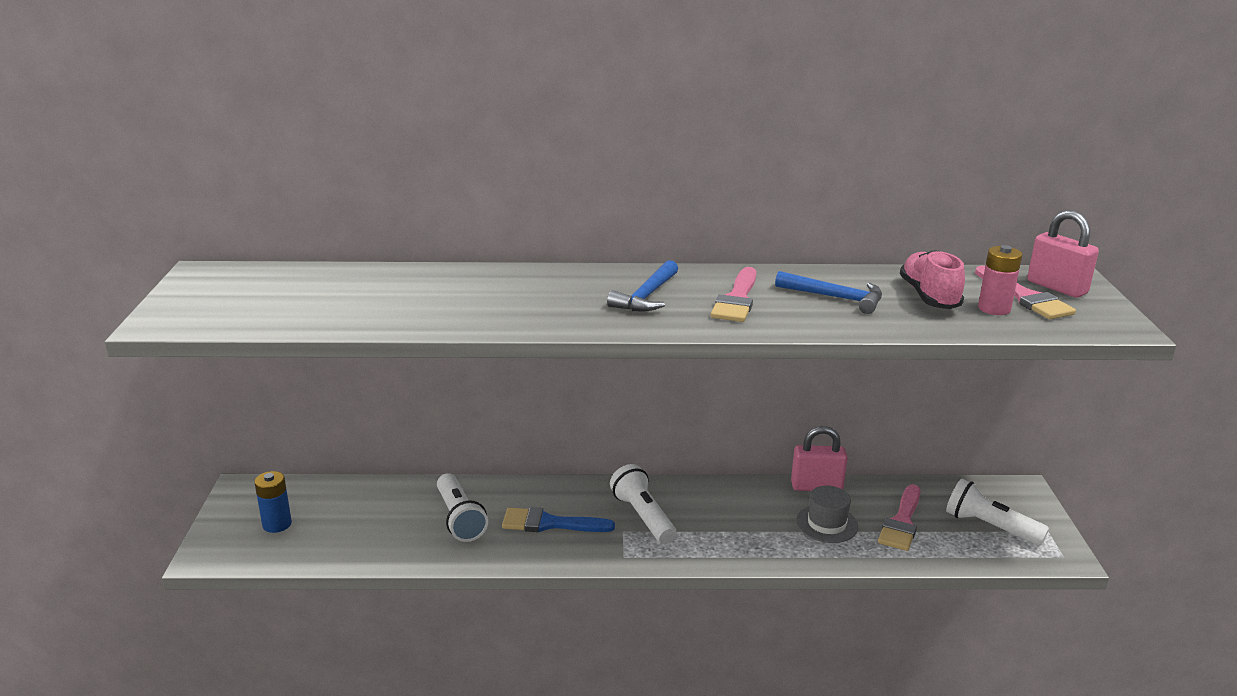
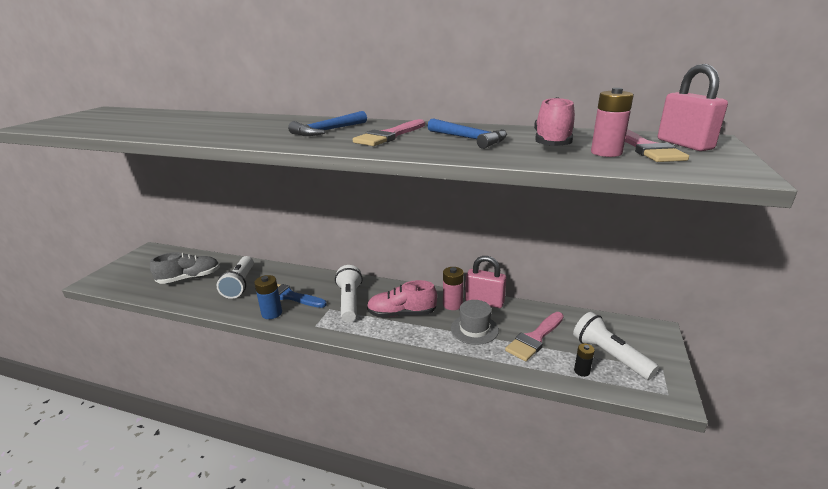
camera: 20 degrees right, 0 degrees up
blue battery [254,471,292,533] -> blue battery moved to [254,275,282,319]
none -> grey shoe [150,252,220,284]
none -> pink shoe [367,280,437,317]
none -> pink battery [443,267,464,310]
none -> black battery [574,343,595,377]

